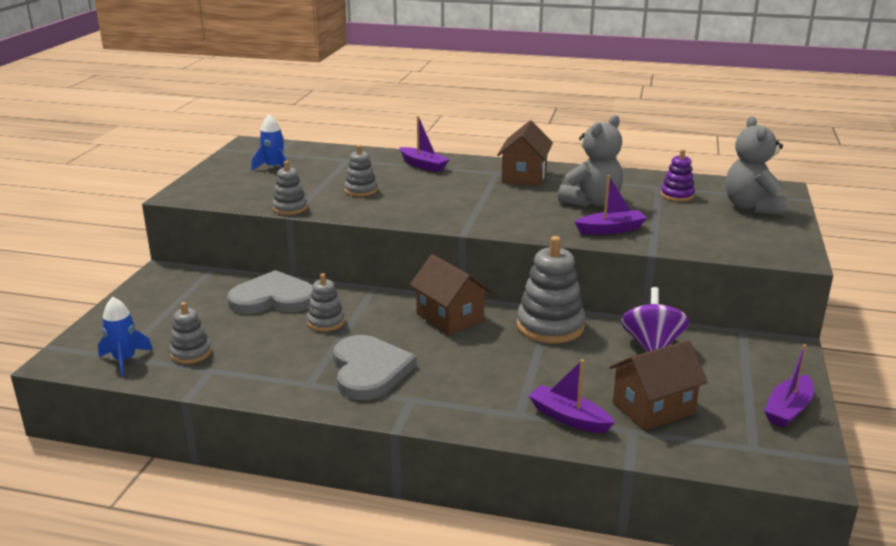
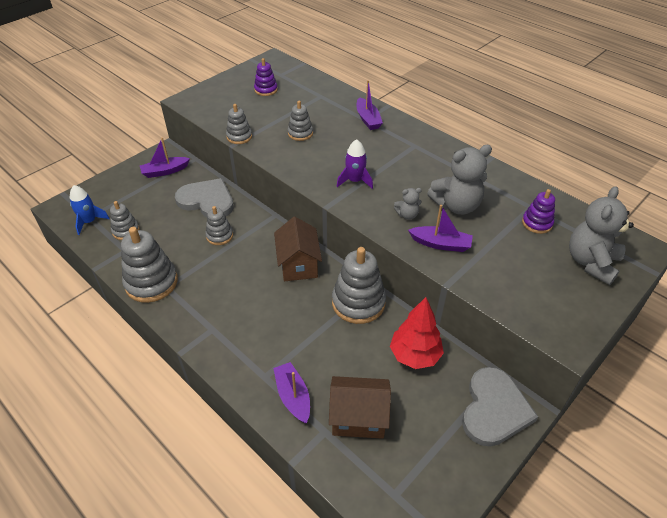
camera: 30 degrees right, 20 degrees up
blue rocket [251,114,287,171] -> purple stacking toy [254,58,278,96]
grey heart [333,335,417,400] -> grey heart moved to [462,367,538,447]
brown house [497,121,553,186] -> none
purple spinning top [621,287,689,352] -> red tree [390,297,444,369]
purple boat [764,344,814,427] -> purple boat moved to [140,137,190,178]
none -> grey stacking toy [121,227,178,303]
none -> purple rocket [336,139,373,189]
none -> grey teddy bear [394,188,422,220]

